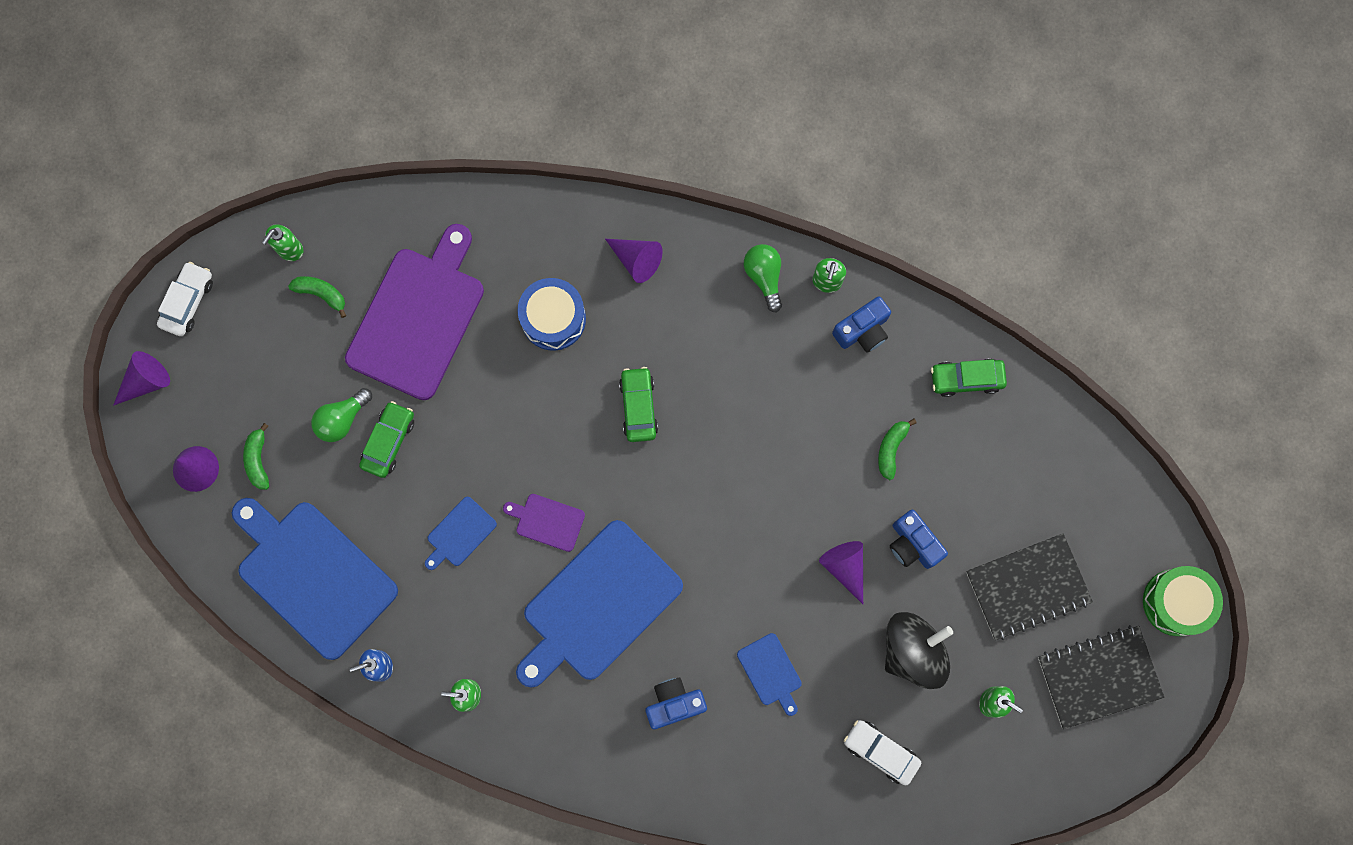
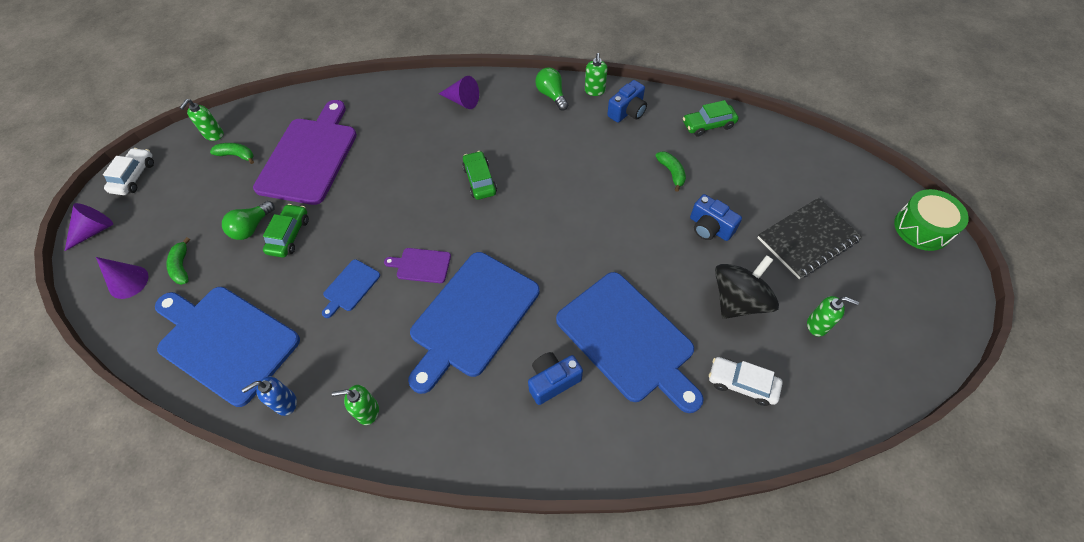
camera: 10 degrees left, 20 degrees down
blue drum [517,278,586,351] -> none
blue cutting board [737,633,802,716] -> blue cutting board [556,272,704,413], size x2.28
purple cone [819,541,863,604] -> none
green banana [878,418,917,480] -> green banana turned 150 degrees clockwise [656,151,686,192]
black notebook [1038,625,1164,729] -> none

